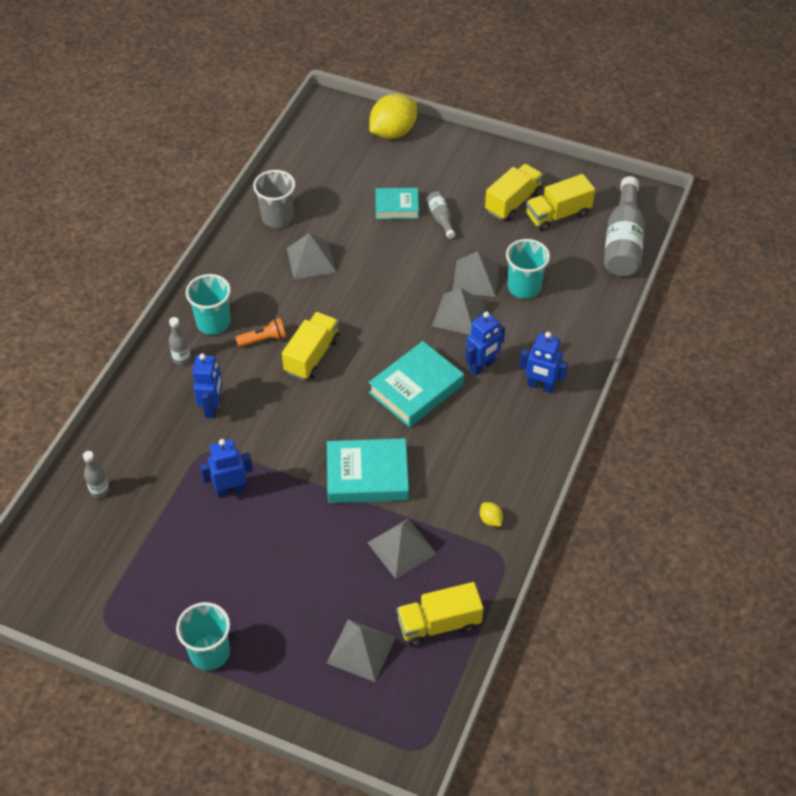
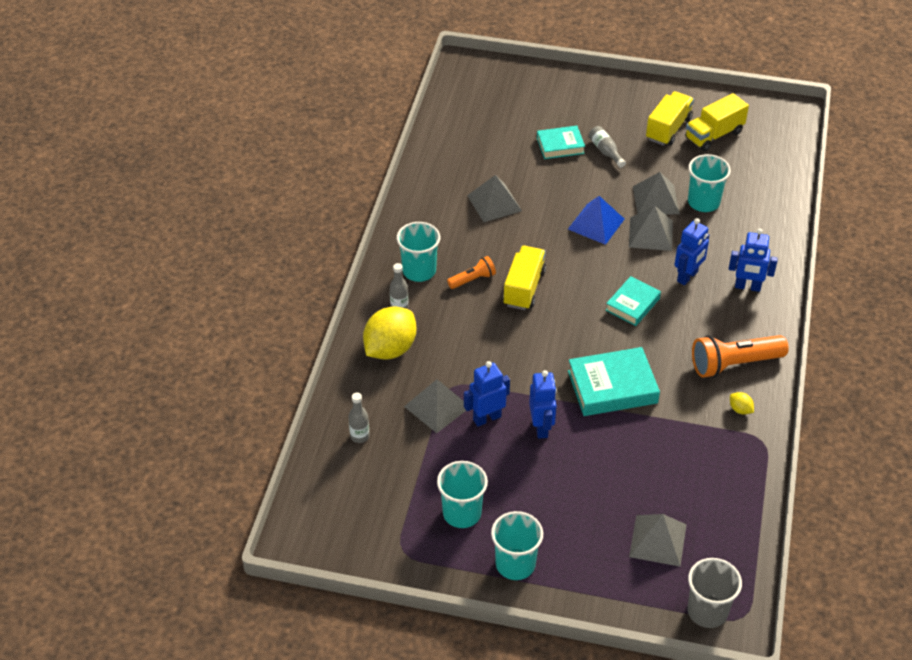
camera: 10 degrees left, 5 degrees down
blue robot [193,354,222,418] -> blue robot moved to [529,370,557,439]
grey cup [253,170,296,228] -> grey cup moved to [687,558,742,628]
grey pyramid [367,518,437,579] -> grey pyramid moved to [404,379,466,433]
turquoise book [368,341,464,427] -> turquoise book [606,276,661,326], size x0.63
yellow lemon [369,94,417,139] -> yellow lemon moved to [363,307,416,360]
yellow truck [397,582,483,646] -> none
grey bottle [604,176,644,276] -> none
none -> turquoise cup [437,461,488,528]
none -> blue pyramid [568,196,624,245]
none -> orange flashlight [692,335,789,378]

